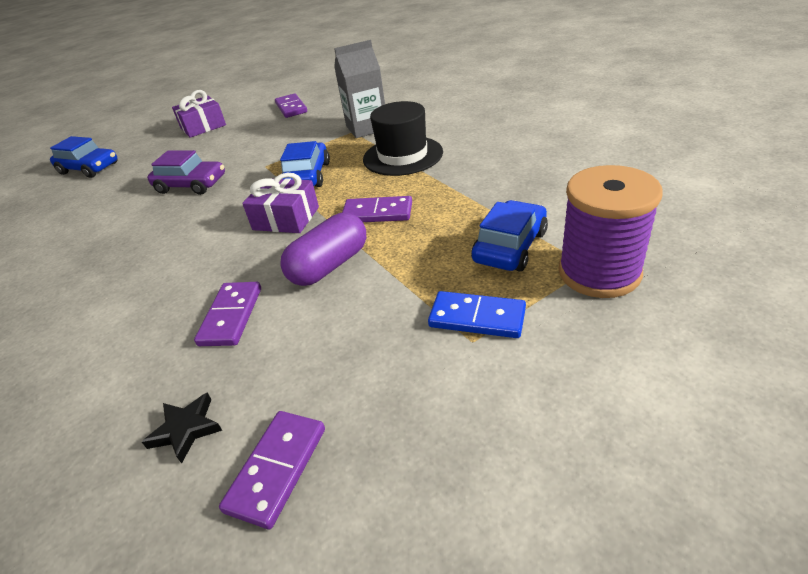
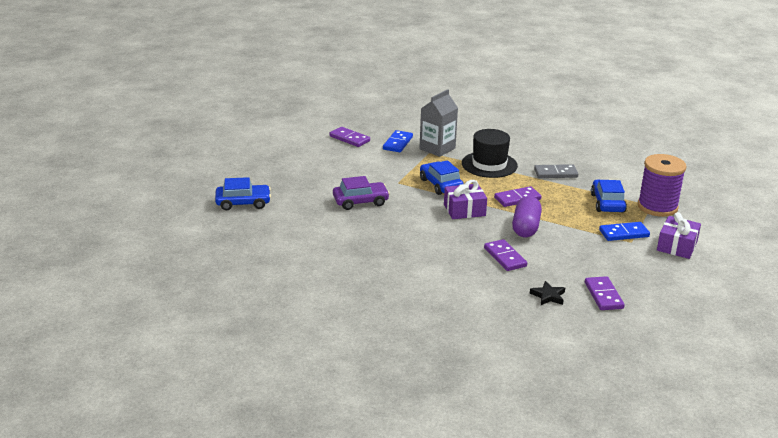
camera: 35 degrees left, 10 degrees down
purple gift [172,90,226,138] -> purple gift moved to [657,212,701,259]
none -> blue domino [383,130,413,152]
none -> grey domino [534,164,578,178]

